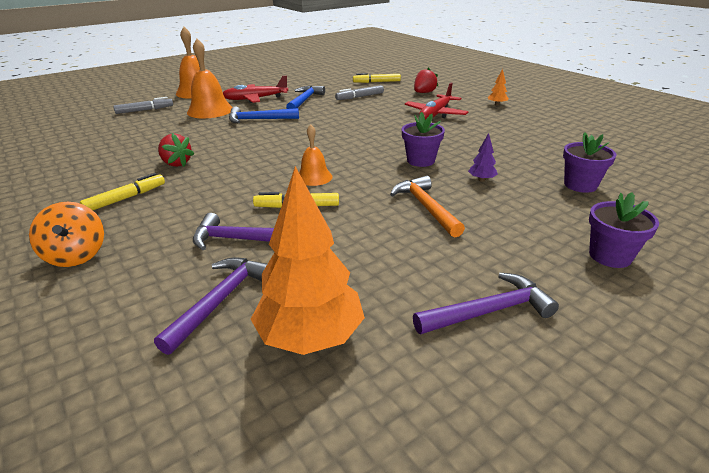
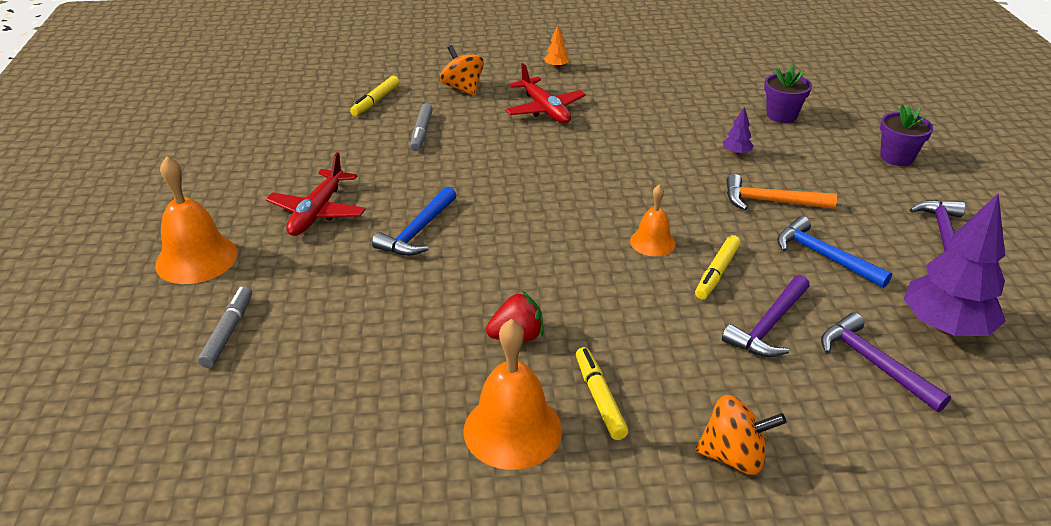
camera: 60 degrees left, 5 degrees up
orange bell [187,39,232,118] -> orange bell moved to [464,319,562,470]
orange tree [251,166,365,355] -> purple tree [904,193,1006,336]
blue hammer [286,86,325,109] -> blue hammer moved to [777,216,892,288]
purple flower pot [402,112,445,167] -> none
red strawberry [414,68,438,93] -> orange spinning top [440,45,484,96]

